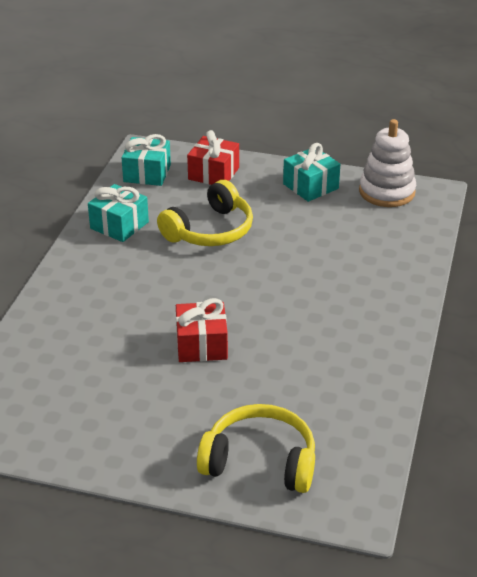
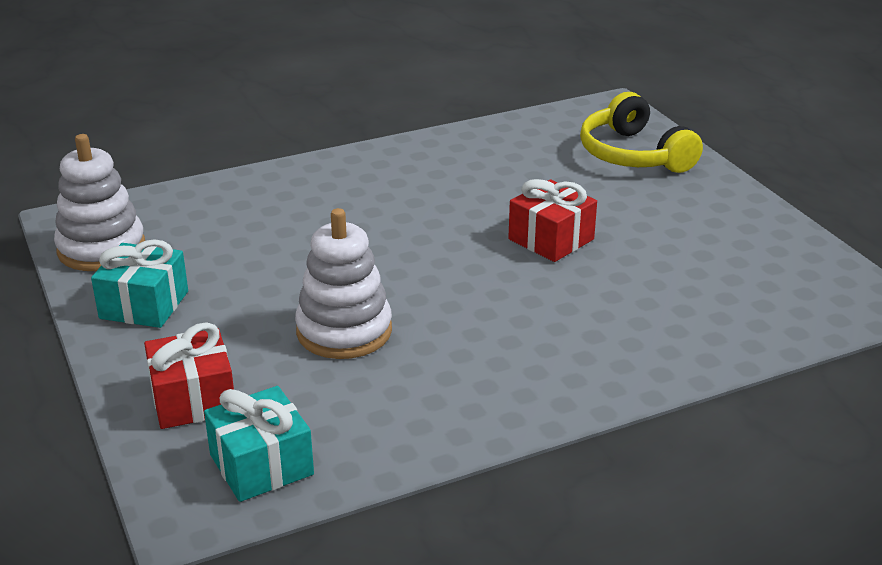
camera: 130 degrees left, 5 degrees down
turquoise gift [88,184,149,242] -> none
yellow headphones [157,180,253,246] -> white stacking toy [295,208,392,359]

